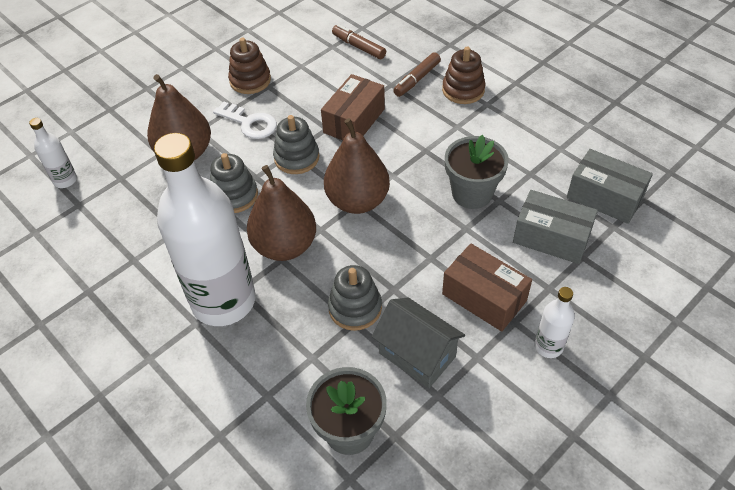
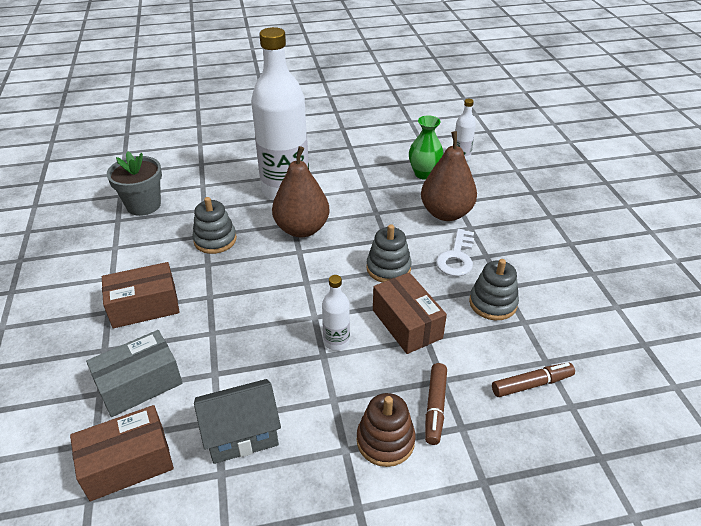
camera: 120 degrees right, 10 degrees down
grey stacking toy [210,153,258,213] -> grey stacking toy moved to [469,259,519,320]
white key [213,102,277,139] -> white key turned 45 degrees counterclockwise [436,229,474,276]
brown stacking toy [228,38,271,94] -> none
brown pear [324,118,390,214] -> none
grey house [372,298,465,388] -> grey house moved to [194,379,281,464]
brown marker [393,52,441,97] -> brown marker turned 150 degrees counterclockwise [425,363,447,445]
grey flower pot [445,135,509,209] -> none
white bottle [534,287,575,358] -> white bottle moved to [322,275,350,351]
grey box [567,149,653,224] -> brown box [70,405,174,501]
none -> green vase [409,116,444,180]

